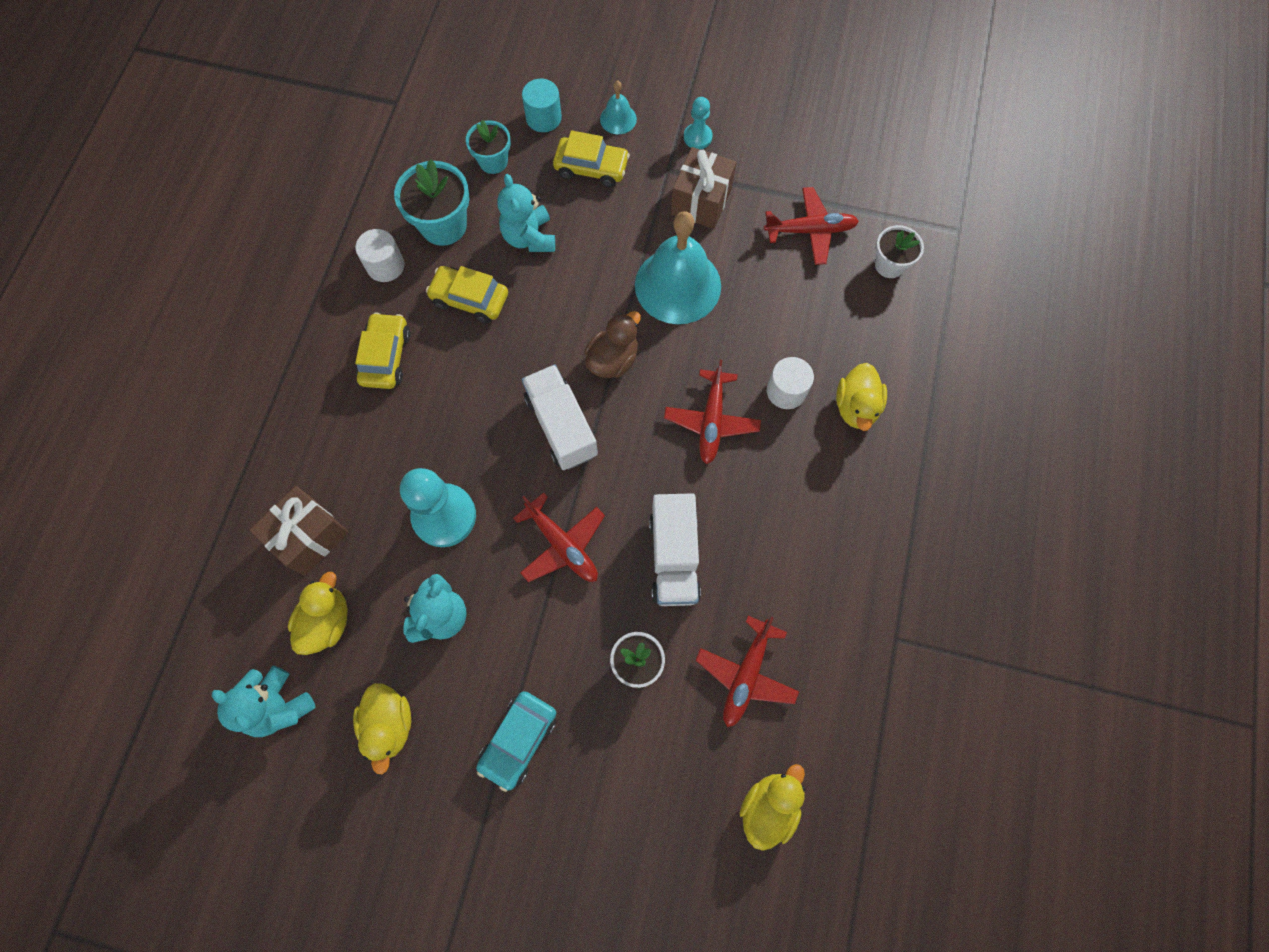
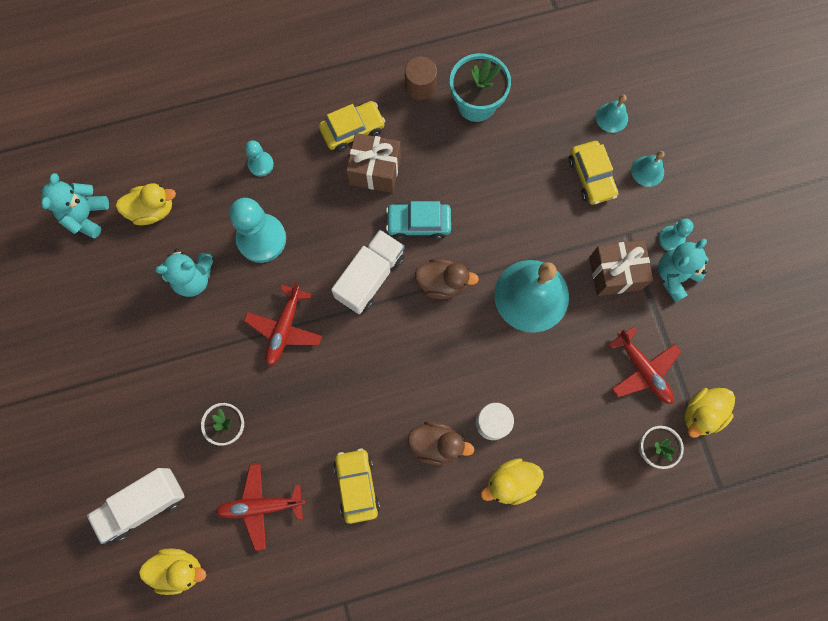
camera: 60 degrees right, 5 degrees up
brown gift [249,486,348,575] -> brown gift moved to [346,133,401,193]
yellow duck [353,683,411,774] -> yellow duck moved to [684,388,735,438]
white cylinder [355,229,404,282] -> brown cylinder [405,56,437,100]
yellow car [426,266,508,323] -> yellow car moved to [333,448,380,524]
turquoise flower pot [466,120,511,174] -> none
turquoise car [476,691,557,792] -> turquoise car moved to [386,201,451,240]
turquoise teddy bear [497,174,555,252] -> turquoise teddy bear moved to [658,239,709,303]
turquoise cylinder [522,79,562,132] -> turquoise bell [596,94,628,133]
white truck [649,493,701,606] -> white truck moved to [87,468,185,544]
red plane [664,360,761,464] -> none
none -> turquoise pawn [245,140,274,176]
none -> brown duck [408,421,474,465]

